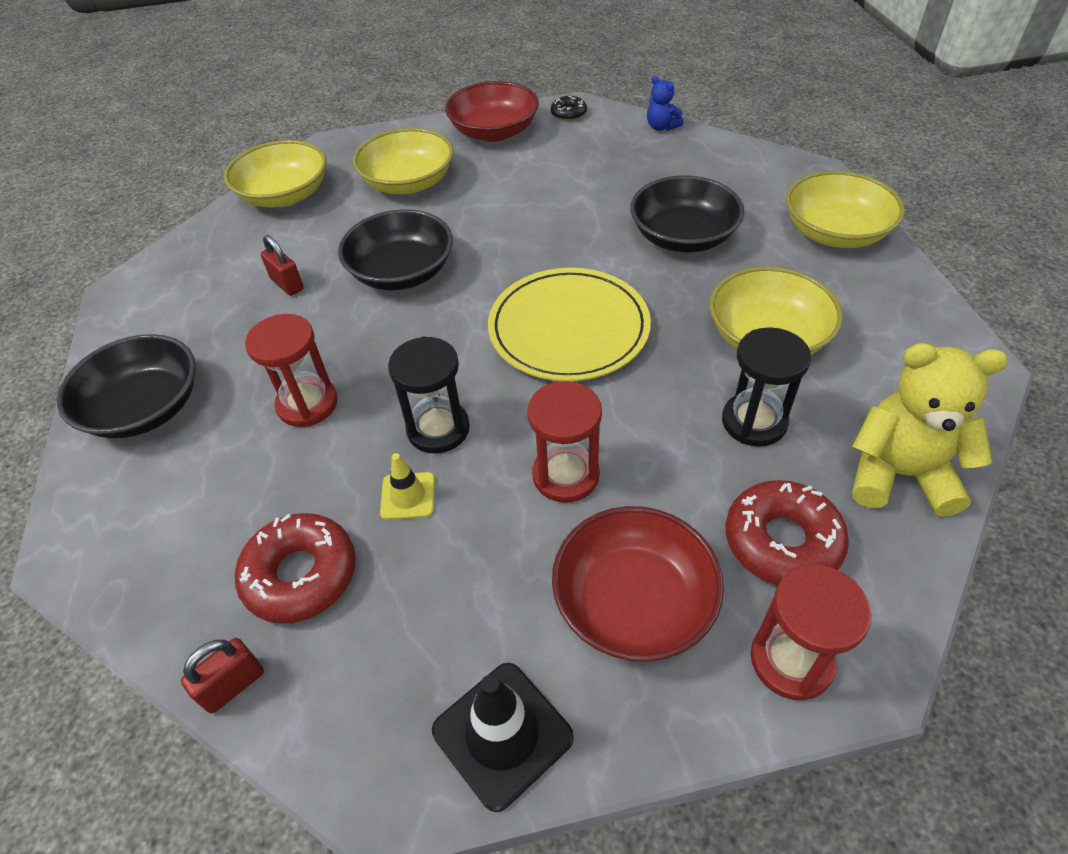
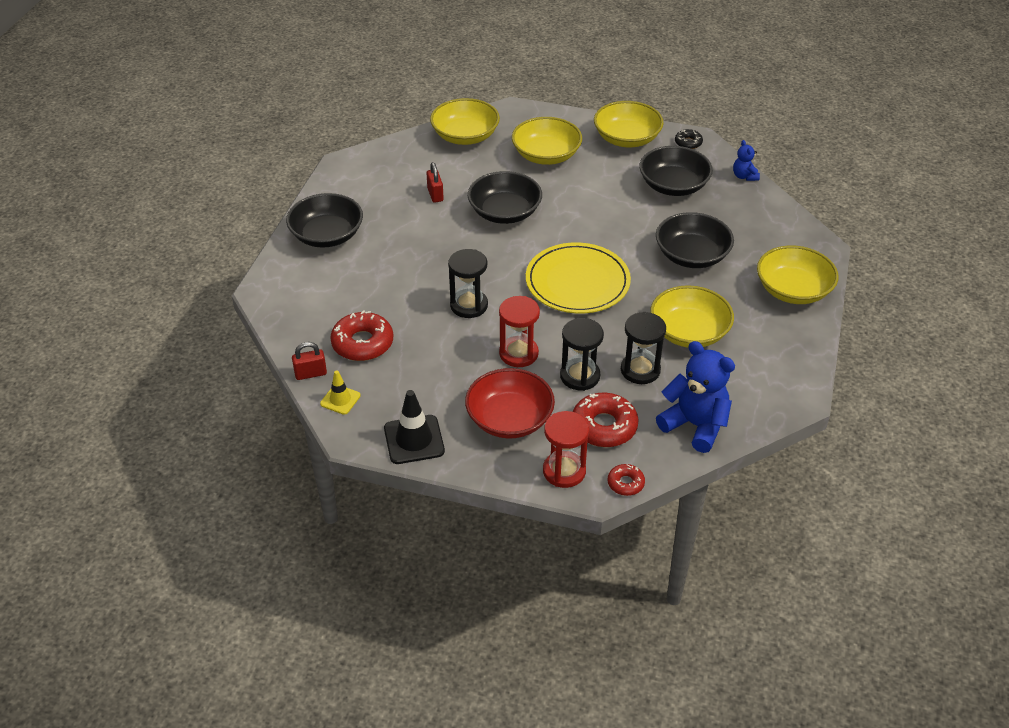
camera: 25 degrees right, 5 degrees down
red hourglass [245,314,338,427] -> none
yellow traffic cone [380,453,435,520] -> yellow traffic cone moved to [320,370,361,415]
red bowl [445,81,539,142] -> yellow bowl [594,101,664,147]
yellow teddy bear [852,343,1008,517] -> blue teddy bear [656,341,735,453]
none -> black hourglass [560,318,604,391]
none -> red donut [608,464,645,496]
none -> black bowl [639,146,713,196]

